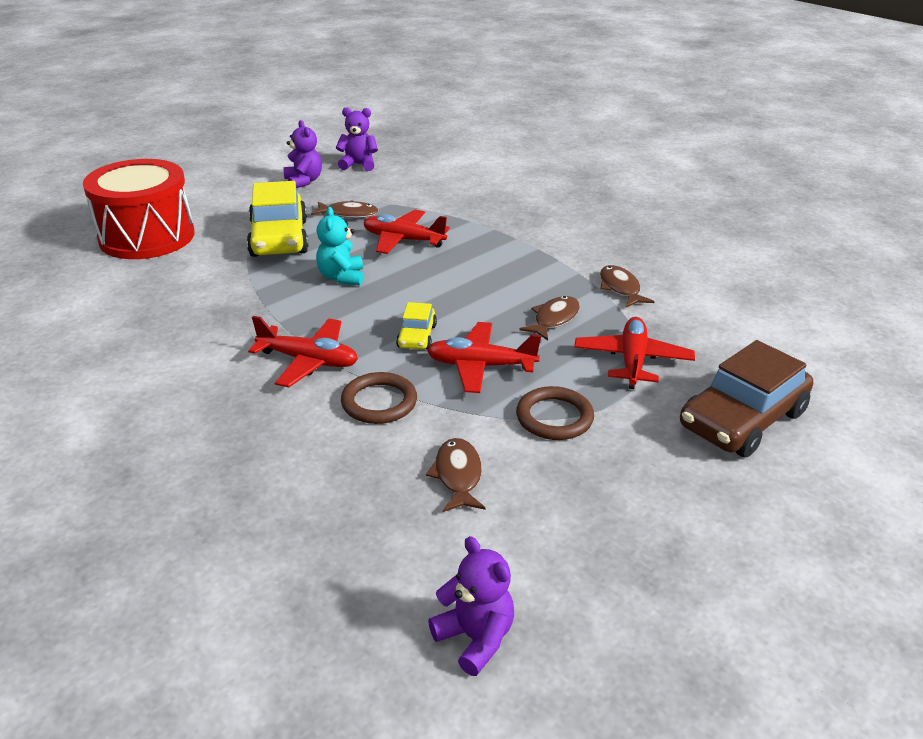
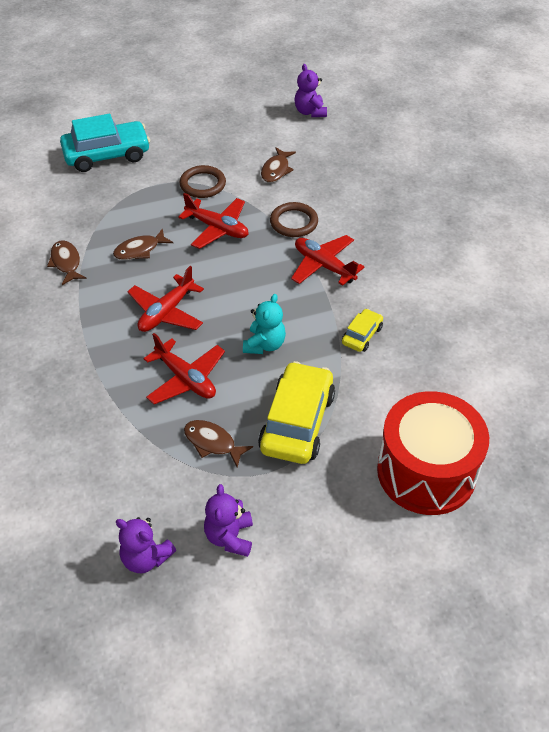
camera: 155 degrees left, 15 degrees up
yellow car [396,302,437,349] -> yellow car moved to [342,309,383,352]
red plane [574,317,695,389] -> red plane moved to [128,266,204,332]
brown fish [600,265,655,307] -> brown fish turned 150 degrees clockwise [47,240,87,285]
brown car [680,340,813,457] -> turquoise car [60,114,150,172]

